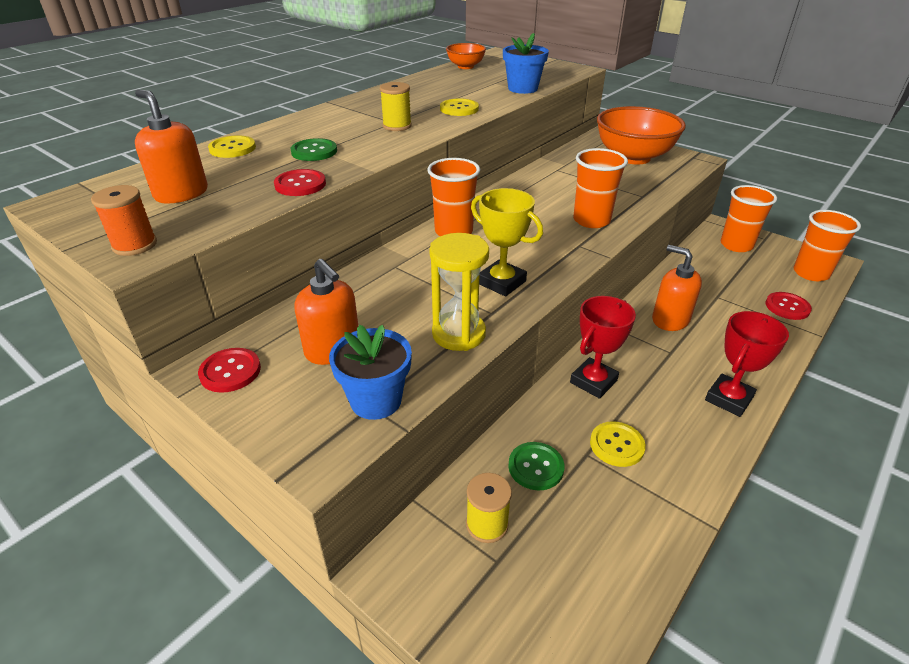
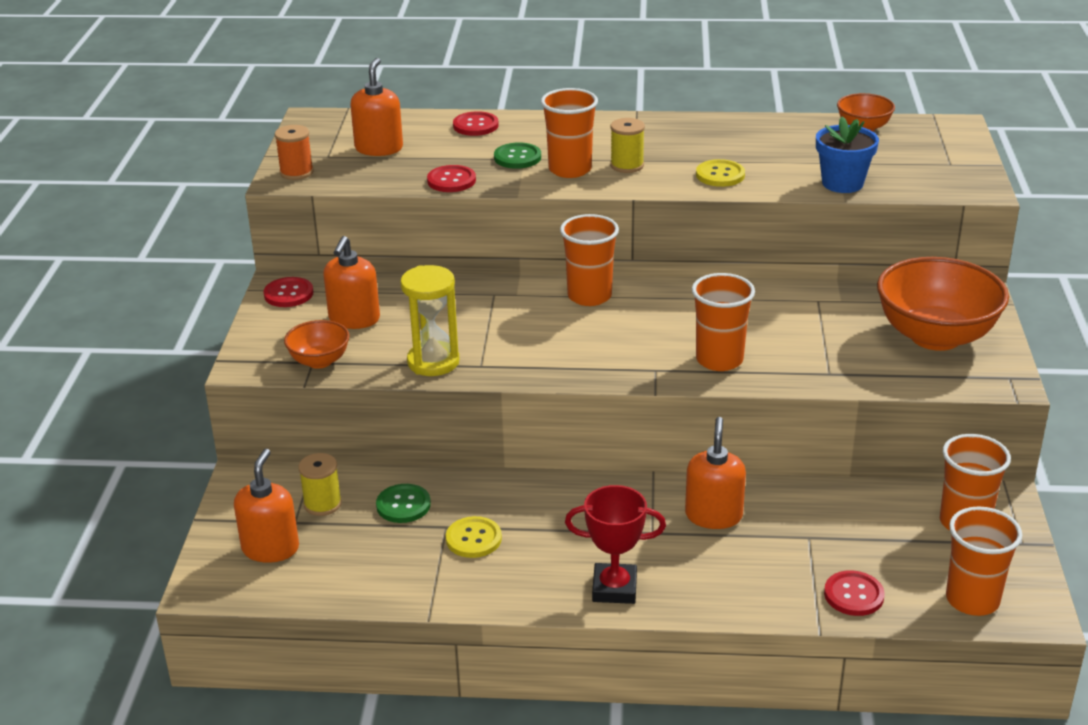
camera: 55 degrees right, 5 degrees down
yellow button [208,135,256,158] -> red button [453,111,499,136]
blue flower pot [329,325,412,420] -> orange bowl [284,320,350,369]
yellow trophy [471,188,543,296] -> none
red trophy [570,296,636,399] -> none
none -> orange soap dispenser [234,448,299,563]
none -> orange cup [541,88,598,178]

